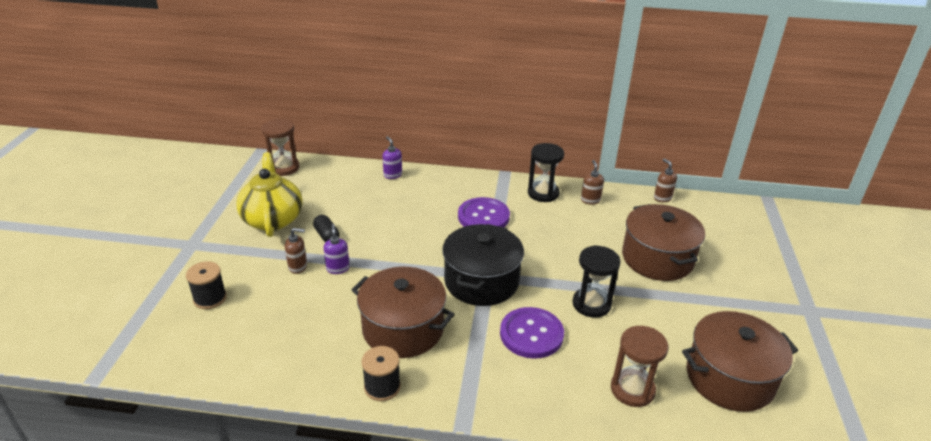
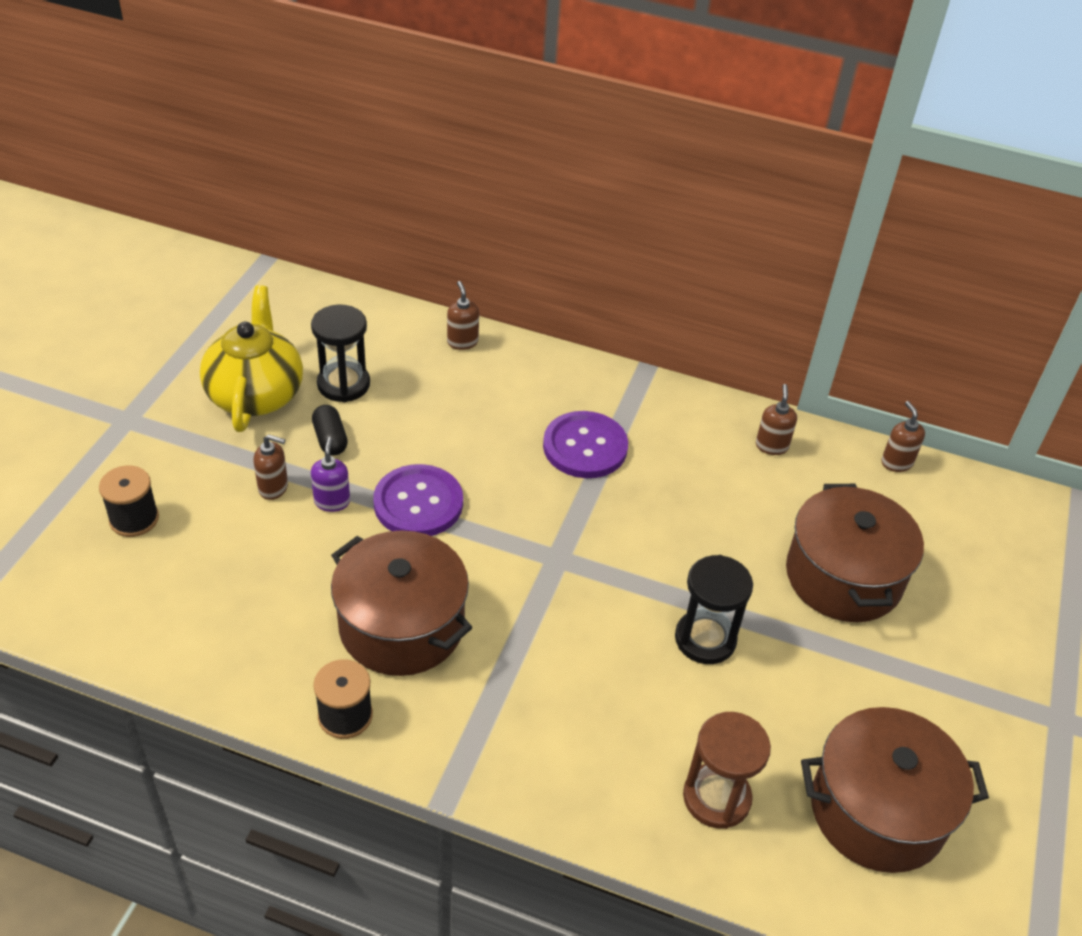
camera: 10 degrees right, 10 degrees up
brown hourglass [261,119,299,176] -> none
purple soap dispenser [383,136,402,179] -> brown soap dispenser [447,281,479,350]
black pot [442,224,524,306] -> none
purple button [500,307,564,359] -> purple button moved to [373,464,463,536]
black hourglass [528,143,564,202] -> black hourglass moved to [311,305,370,402]

